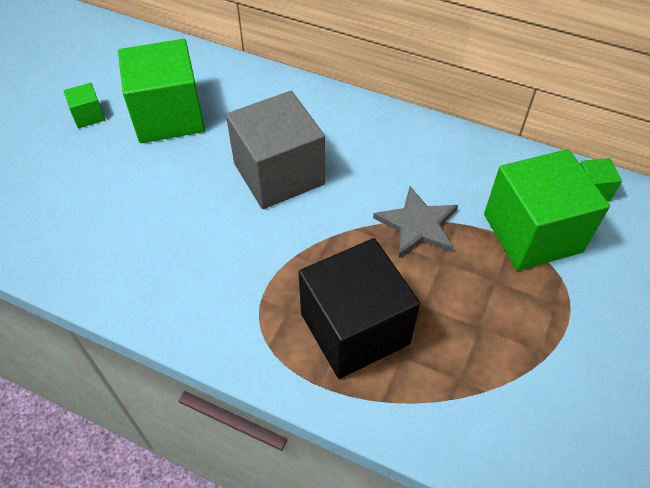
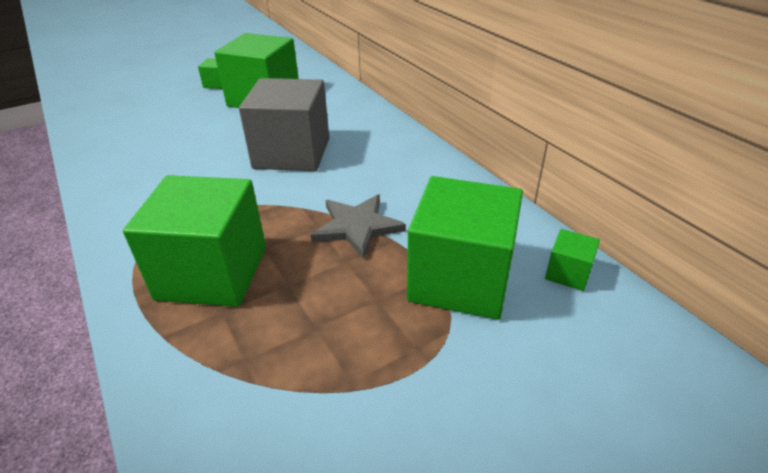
camera: 35 degrees right, 15 degrees down
black cube [298,238,420,379] -> green cube [123,175,266,307]

